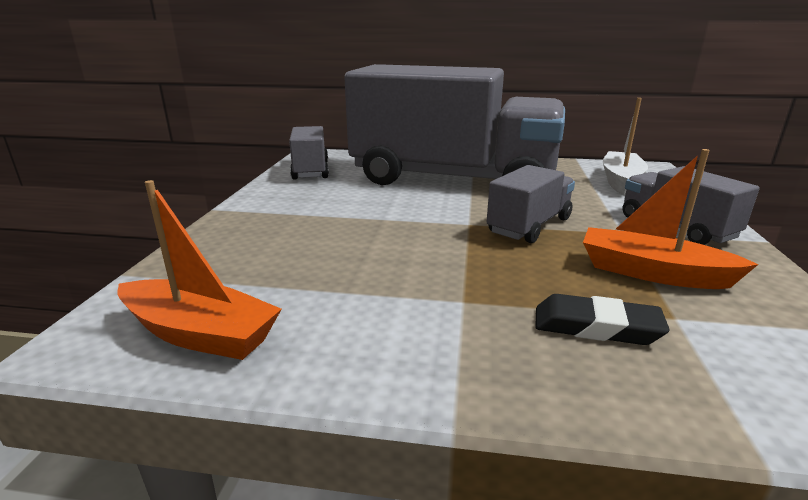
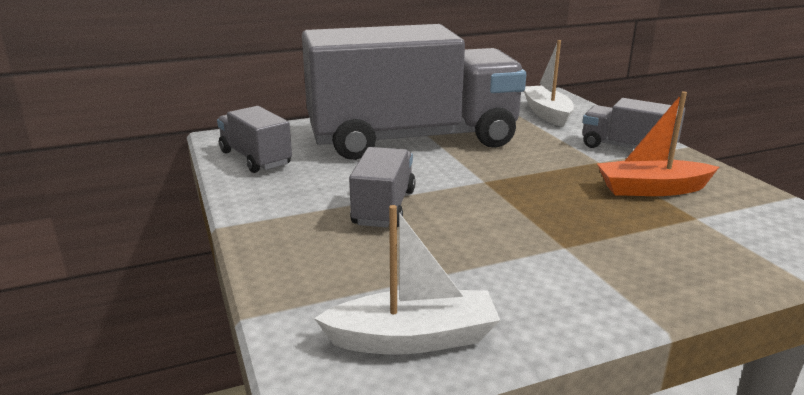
camera: 30 degrees left, 0 degrees up
orange boat [117,180,282,360] -> white boat [314,205,500,355]
grey truck [487,165,575,243] -> grey truck moved to [349,147,416,228]
black eraser [535,294,670,345] -> none

